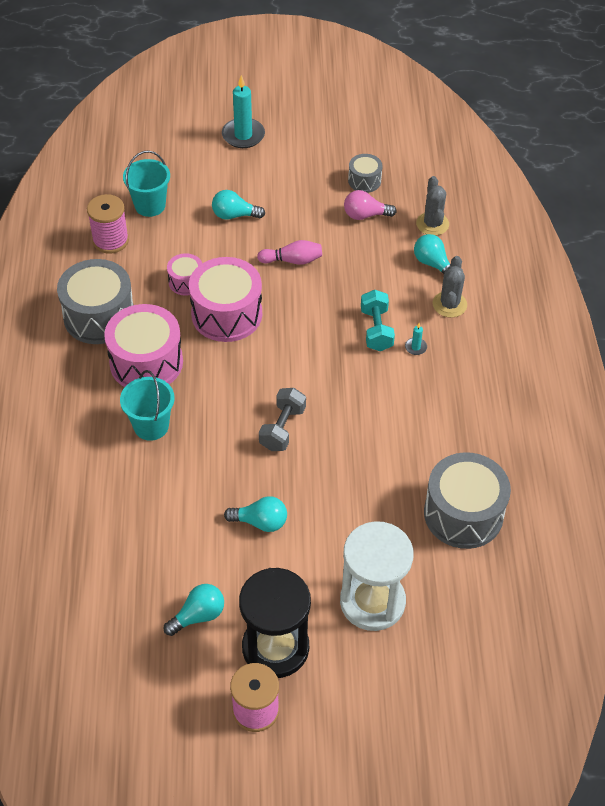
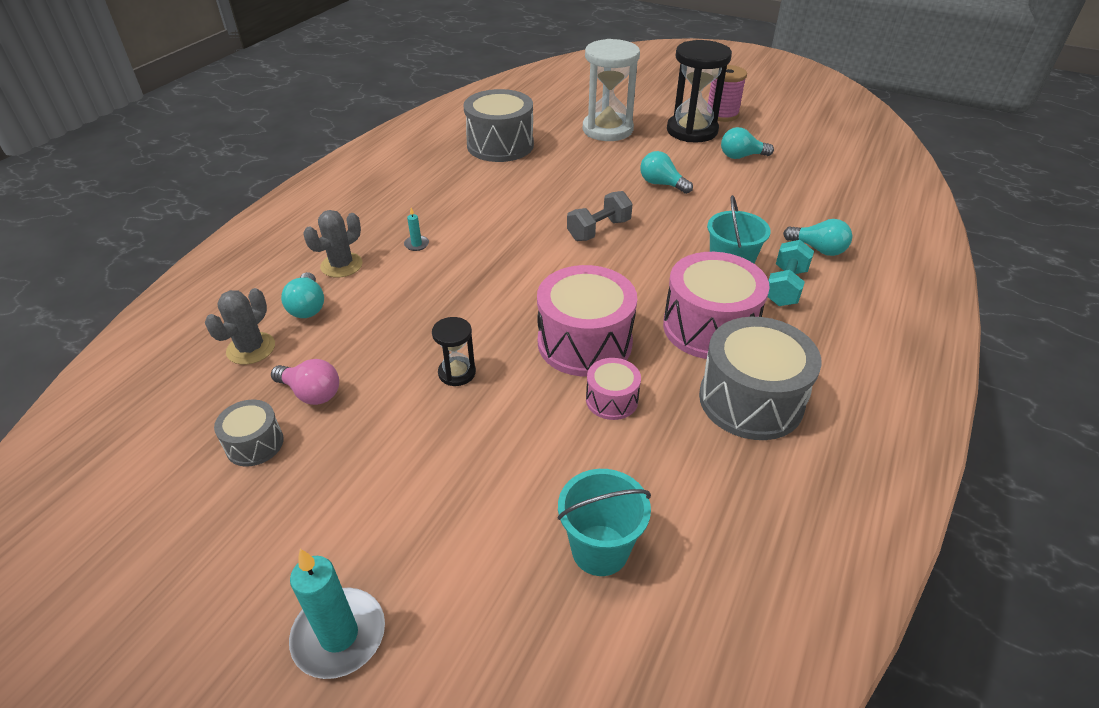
camera: 150 degrees left, 10 degrees down
pink spool [87,194,129,254] -> none
turquoise light bulb [212,190,265,220] -> turquoise light bulb moved to [783,219,852,256]
pink bowling pin [257,240,322,265] -> black hourglass [432,317,476,386]
turquoise dumbbell [361,290,395,351] -> turquoise dumbbell moved to [768,240,814,306]

